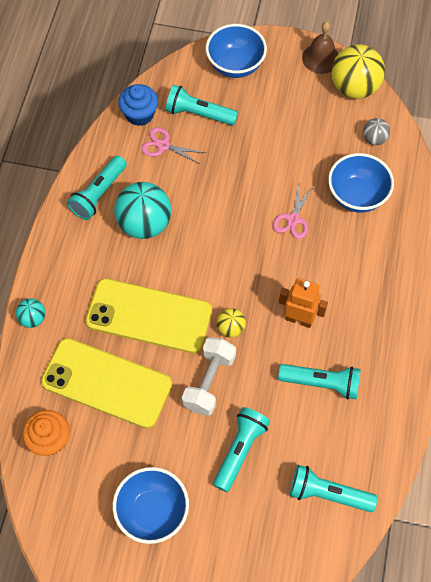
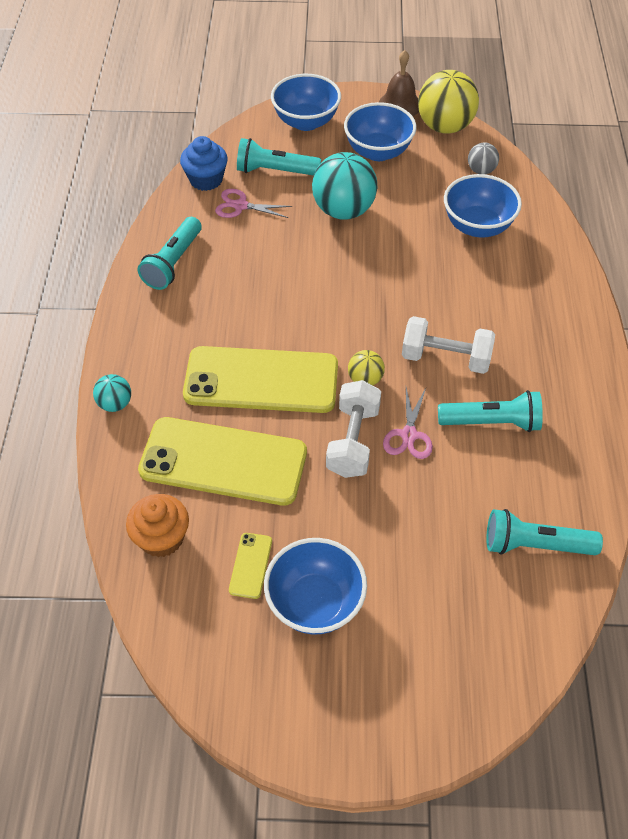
camera: 10 degrees left, 10 degrees down
turquoise ball [114,182,171,239] -> turquoise ball moved to [312,152,377,220]
turquoise flashlight [213,407,270,492] -> none
pink scissors [273,181,314,239] -> pink scissors moved to [383,388,433,459]
orange robot [279,278,328,328] -> white dumbbell [402,316,495,374]
none -> yellow phone [229,533,272,599]
none -> blue bowl [344,102,416,161]

